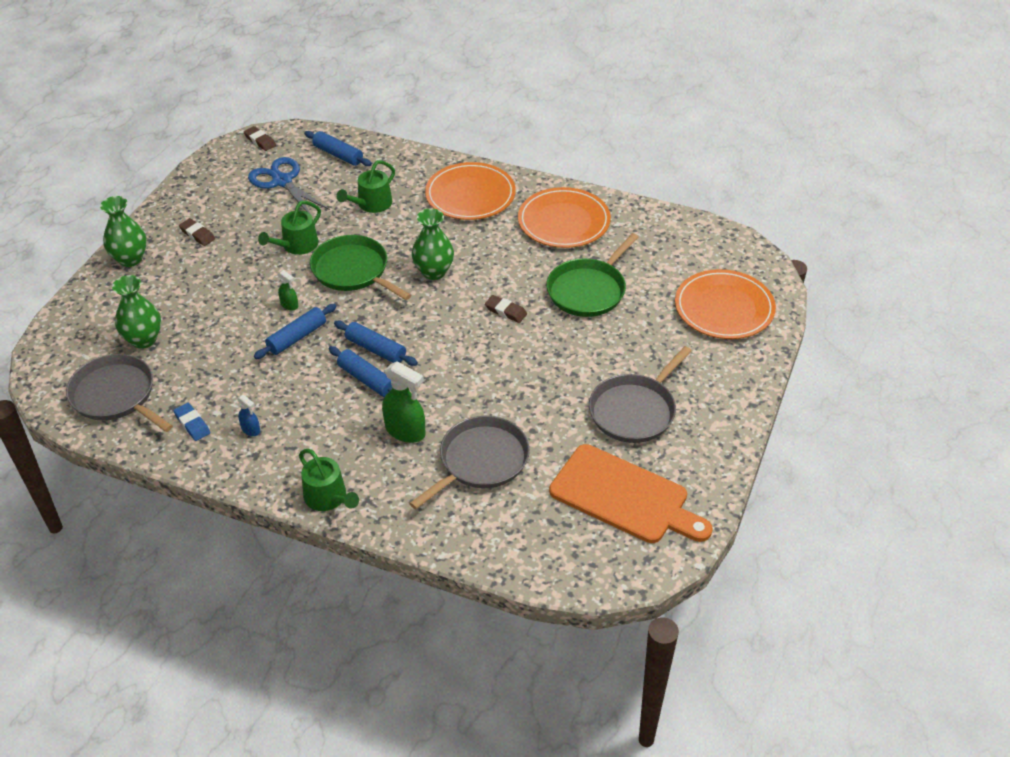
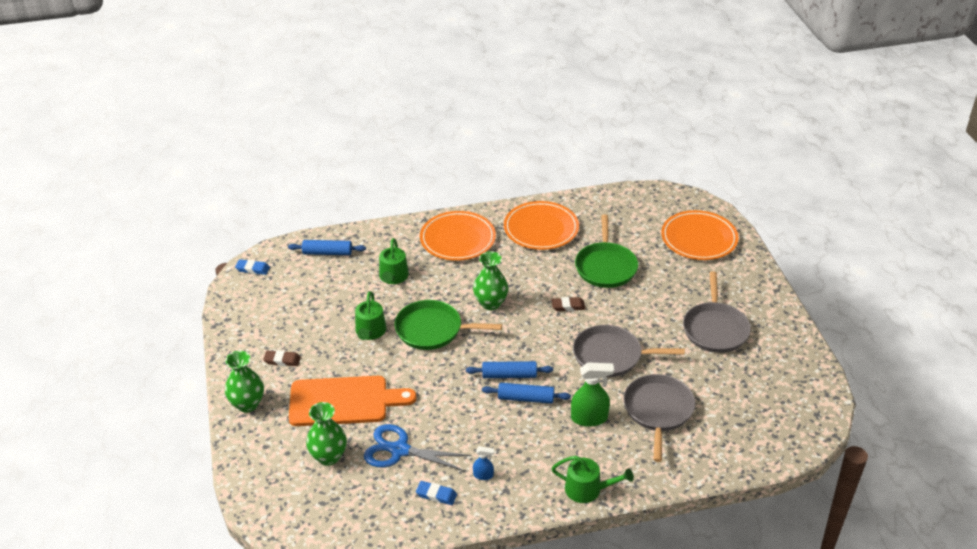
camera: 35 degrees left, 5 degrees down
grey pan [66,354,173,432] -> grey pan moved to [573,325,685,377]
brown eraser [244,126,276,151] -> blue eraser [235,259,270,275]
blue scissors [248,157,330,213] -> blue scissors moved to [364,424,471,471]
blue rolling pin [254,304,337,359] -> none
green spray bottle [278,270,298,311] -> none
orange cutting board [549,444,713,543] -> orange cutting board moved to [289,376,417,426]

